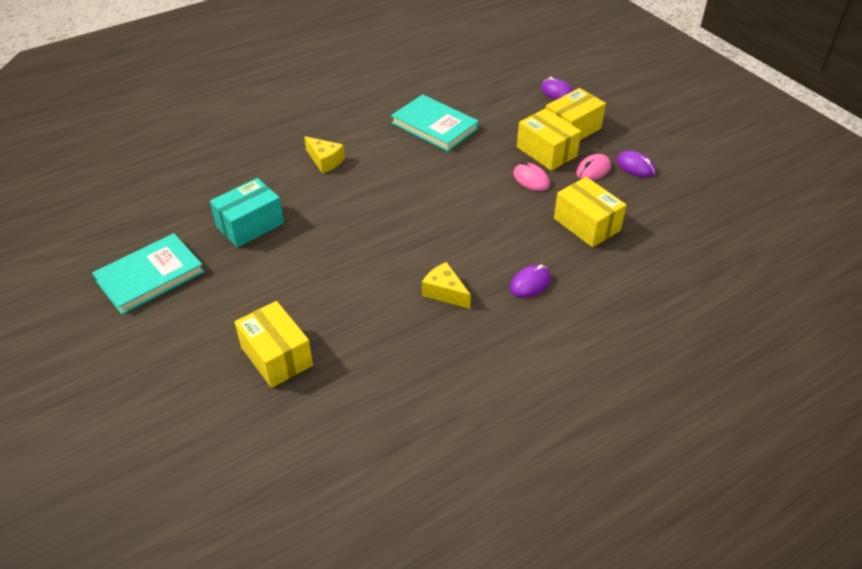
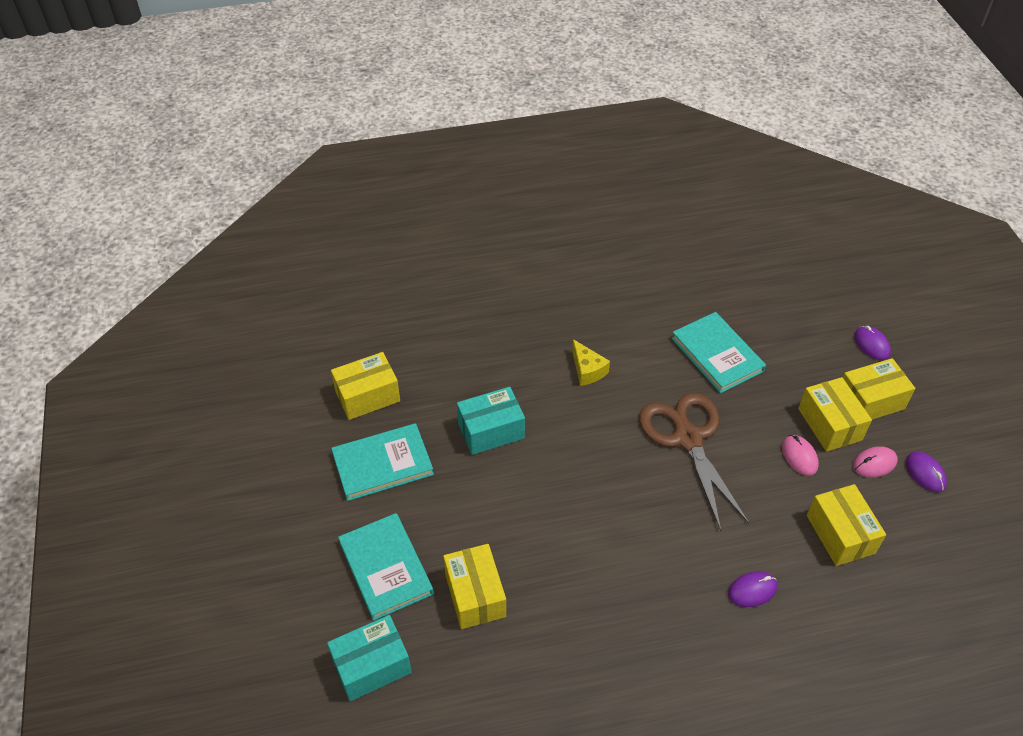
camera: 20 degrees right, 5 degrees up
yellow cheese [422,262,471,309] -> none
none -> turquoise box [327,615,412,701]
none -> yellow box [331,352,400,420]
none -> turquoise book [338,513,434,621]
none -> brown scissors [639,393,750,531]

